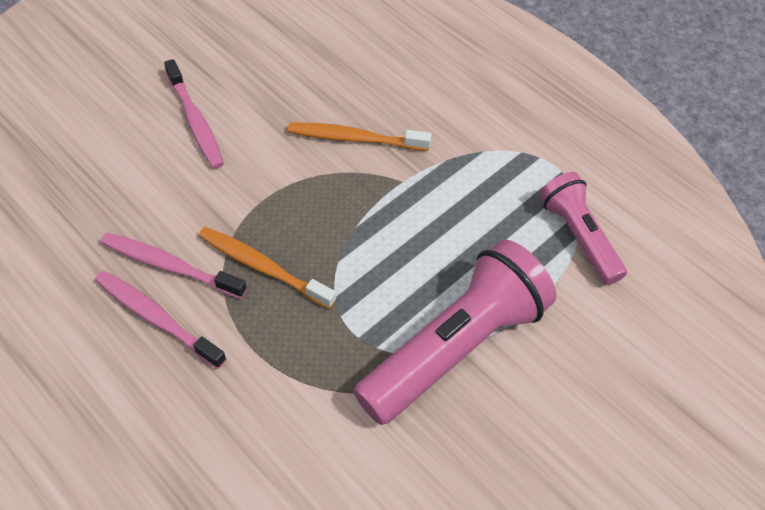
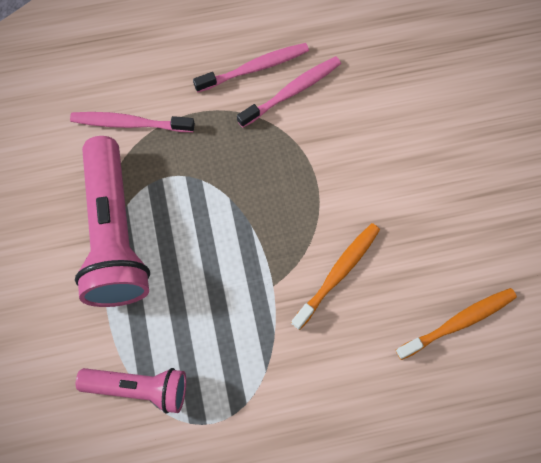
camera: 125 degrees right, 15 degrees up
pink toothbrush [164,59,224,169] -> pink toothbrush moved to [70,112,195,132]
orange toothbrush [198,227,336,309] -> orange toothbrush moved to [396,288,517,360]

